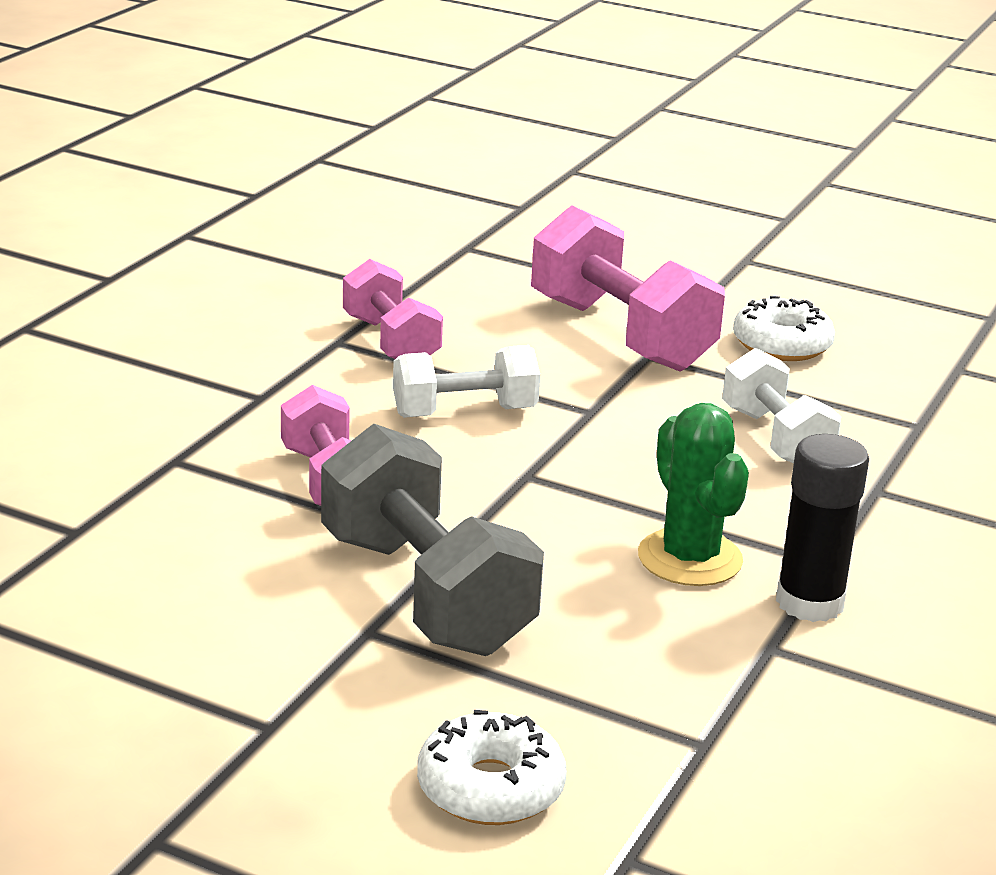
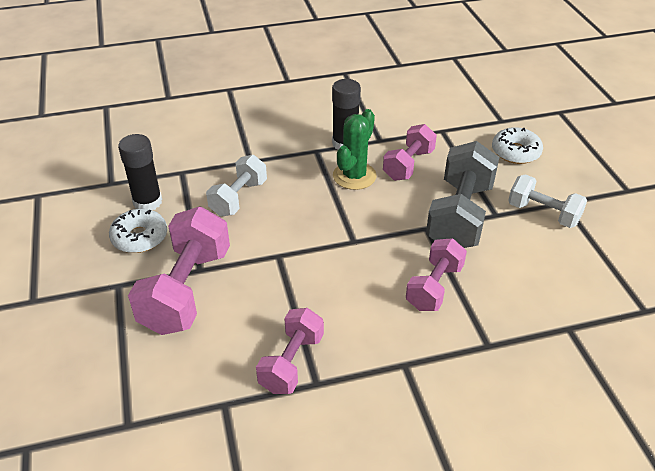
camera: 130 degrees left, 15 degrees up
white dumbbell [393,345,540,418] -> white dumbbell moved to [508,174,587,228]
none -> black glue stick [118,134,162,210]
none -> pink dumbbell [383,124,437,181]

